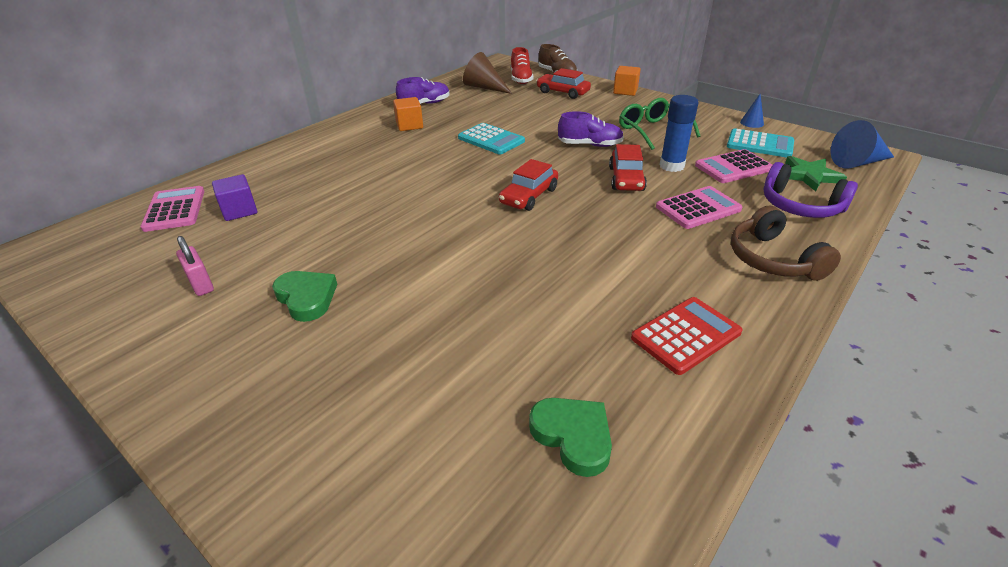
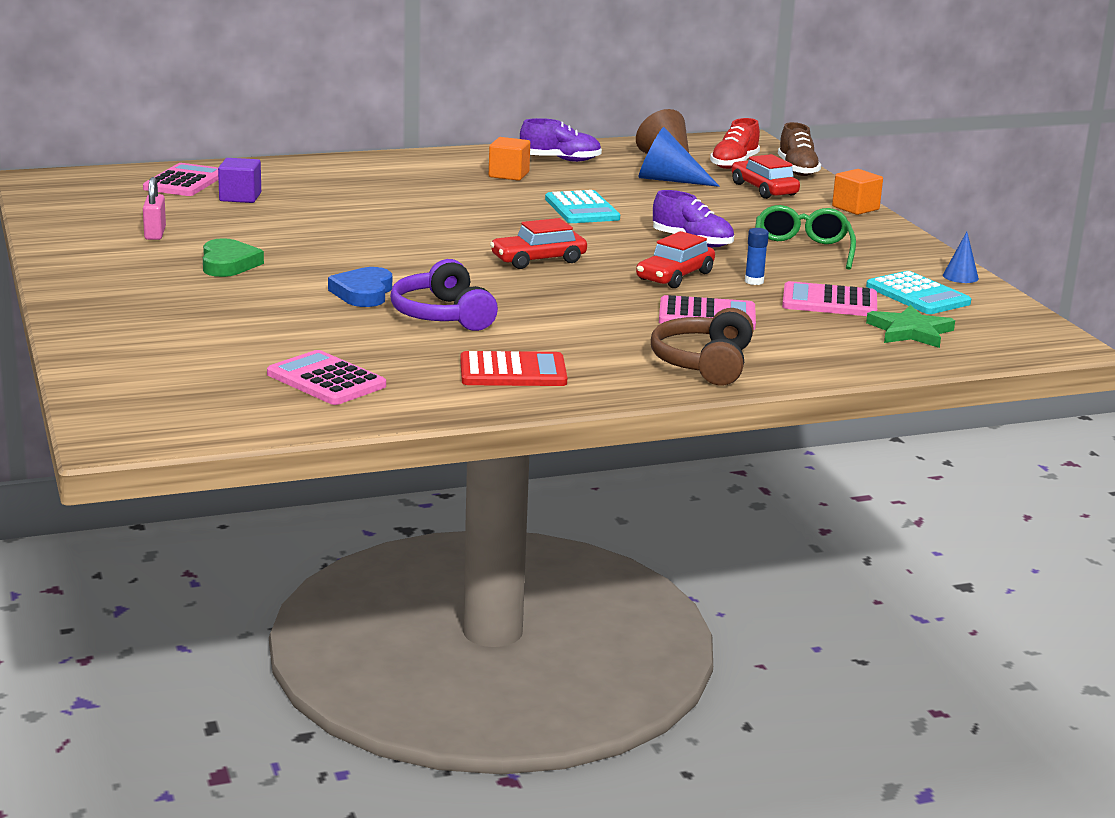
camera: 30 degrees right, 15 degrees down
green heart [529,398,612,477] -> pink calculator [267,350,386,405]
blue glue stick [660,95,698,172] -> blue glue stick [745,228,769,285], size x0.56
purple headphones [763,162,858,218] -> purple headphones moved to [390,259,498,331]
blue cone [830,120,894,168] -> blue cone moved to [638,127,720,187]
none -> blue heart [328,267,392,307]

